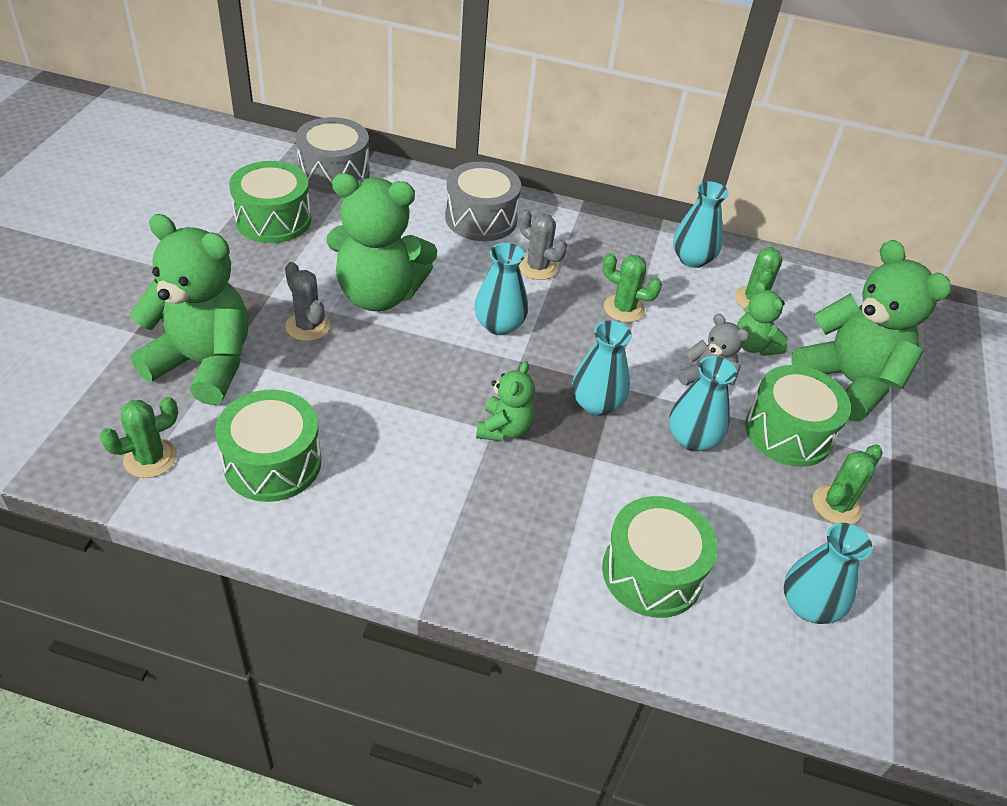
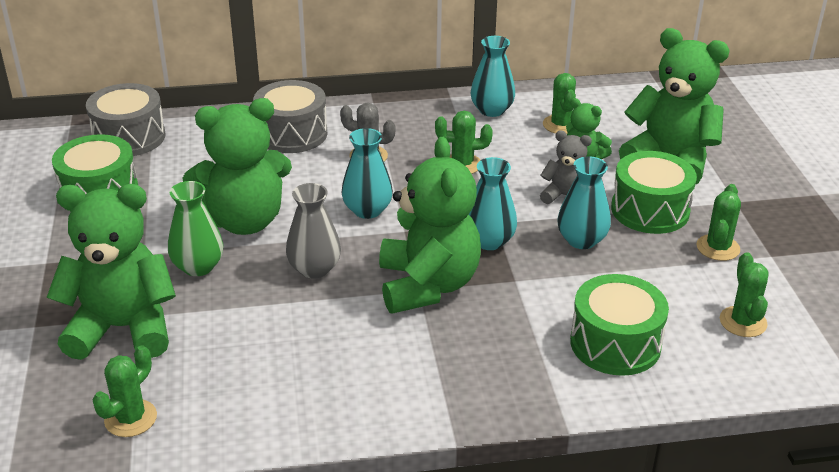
camera: 20 degrees left, 10 degrees down
green drum [215,390,321,502] -> none
grey cactus [285,262,331,341] -> green vase [168,181,224,276]
green teddy bear [476,361,535,441] -> green teddy bear [379,137,481,314], size x1.97
turquoise vase [784,523,872,624] -> green cactus [720,252,769,337]
none -> grey vase [286,183,341,279]

